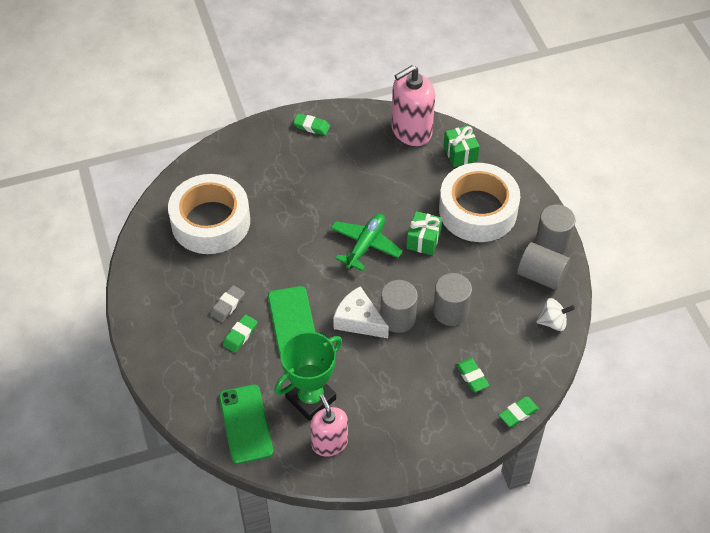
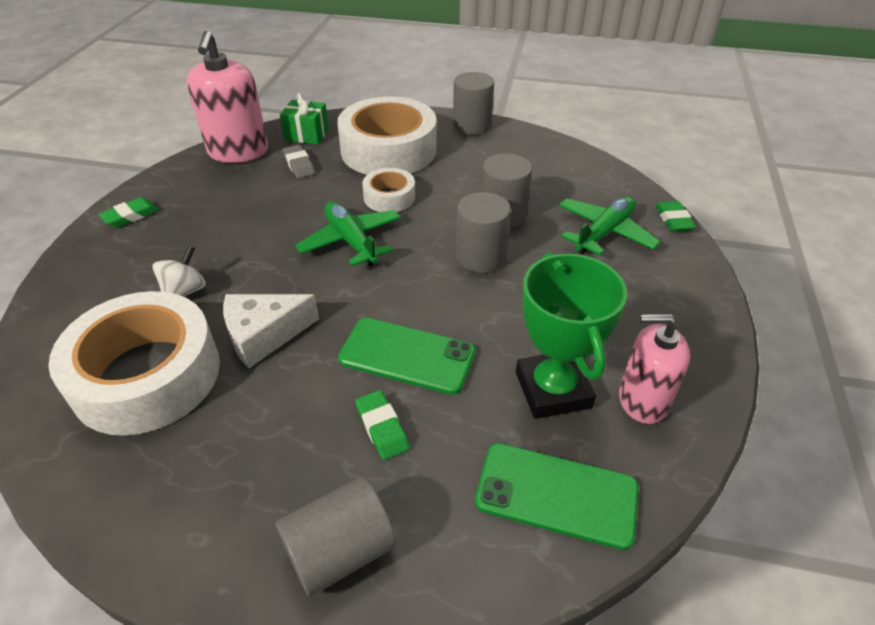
camera: 60 degrees left, 10 degrees down
grey eraser [210,285,245,322] -> grey eraser moved to [283,145,315,178]
white cheese [333,286,389,338] -> white cheese moved to [223,294,319,368]
green gift [406,211,442,255] -> white tape [362,168,415,212]
green eraser [456,358,489,392] -> green plane [558,196,661,255]
grey cylinder [517,242,570,290] -> grey cylinder moved to [276,477,396,597]
white spinning top [536,298,575,331] -> white spinning top moved to [152,245,206,297]

